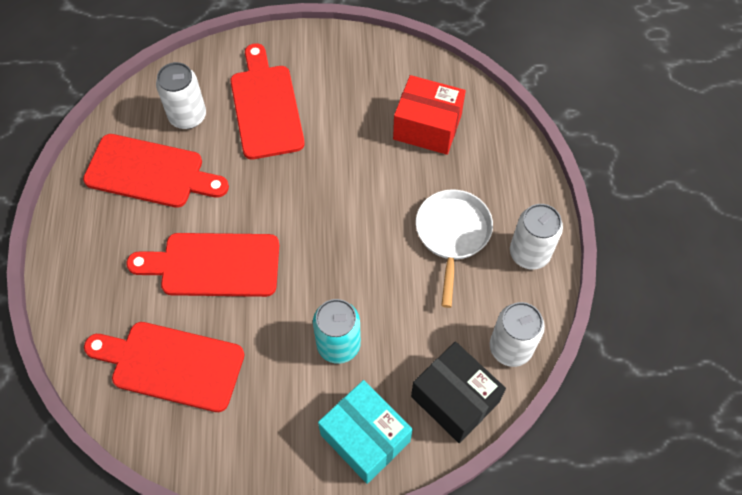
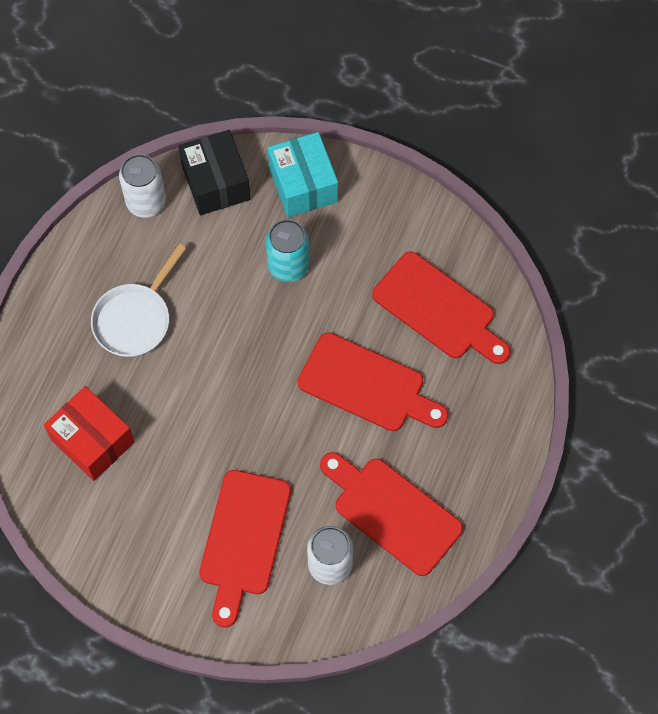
camera: 155 degrees left, 5 degrees up
white can [510,204,563,270] -> none

